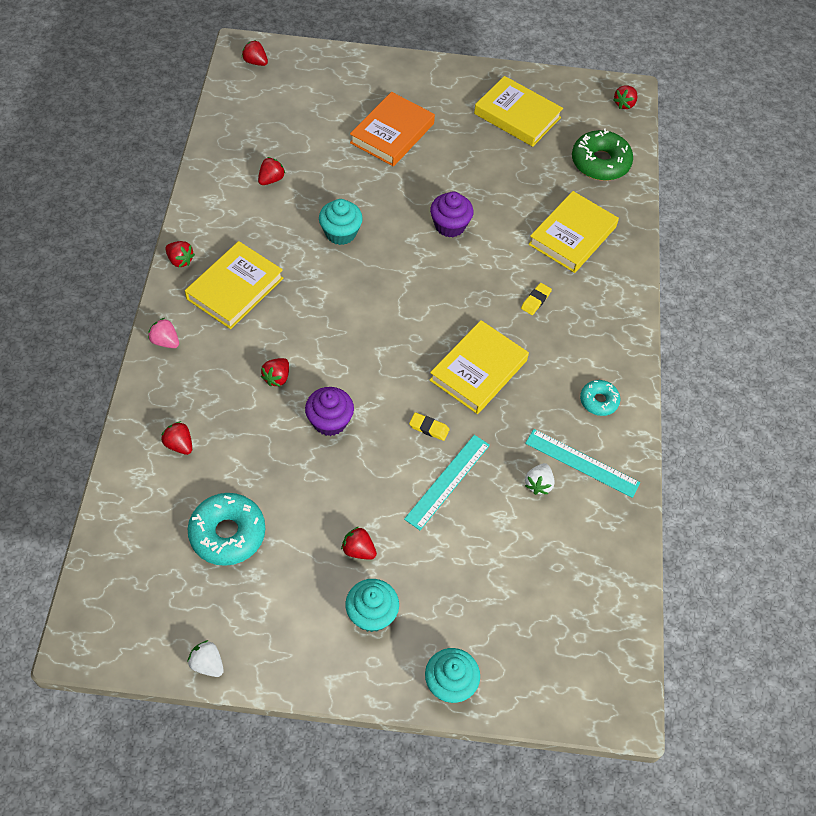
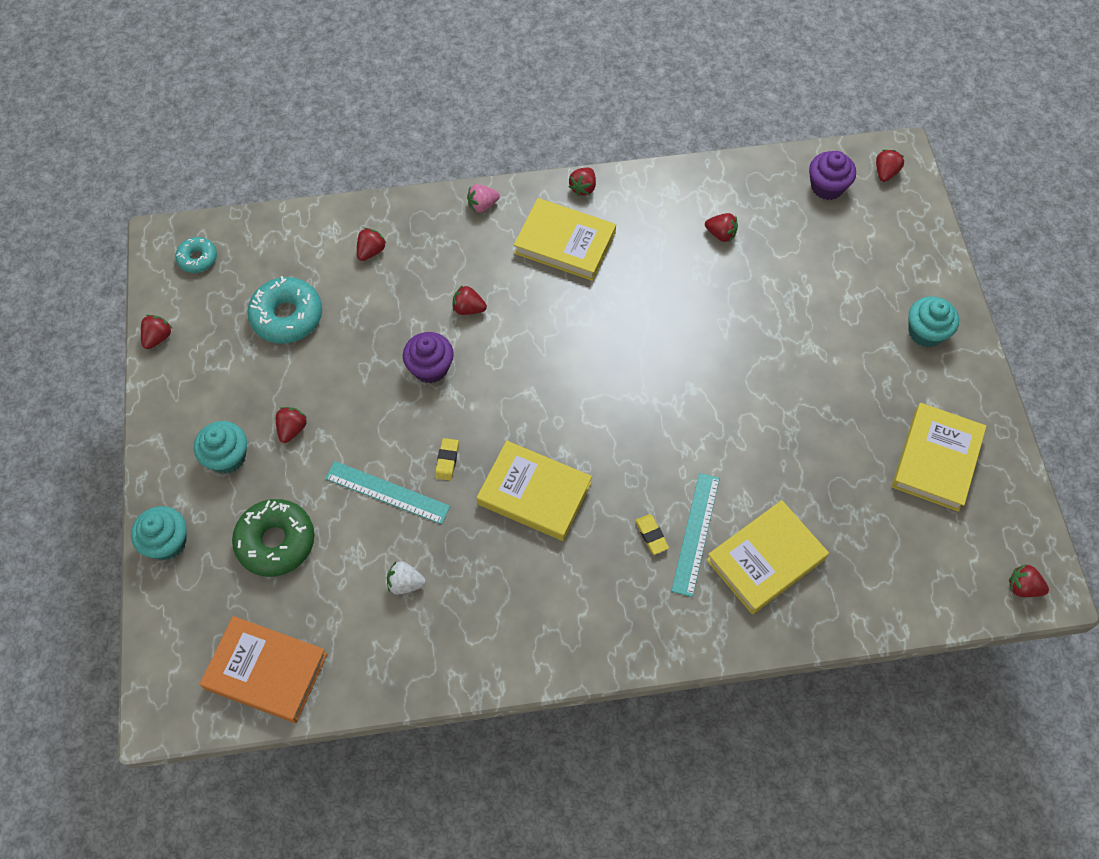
camera: 80 degrees right, 5 degrees up
pink strawberry [148,318,179,348] -> pink strawberry turned 135 degrees counterclockwise [467,184,500,213]
white strawberry [187,640,224,677] -> red strawberry [141,315,173,349]
turquoise cupcake [319,199,363,245] -> turquoise cupcake moved to [908,296,959,347]
orange book [350,92,435,167] -> orange book moved to [200,616,327,723]
purple cupcake [430,192,473,237] -> purple cupcake moved to [809,151,856,200]
yellow eraser [521,283,552,315] -> yellow eraser turned 45 degrees clockwise [635,514,669,555]
turquoise ruler [525,429,640,498] -> turquoise ruler moved to [671,473,720,597]
yellow book [528,191,619,273] -> yellow book turned 60 degrees counterclockwise [706,500,829,614]
green donut [572,129,633,181] -> green donut moved to [232,499,314,577]
turquoise donut [580,380,620,416] -> turquoise donut moved to [175,237,217,273]

